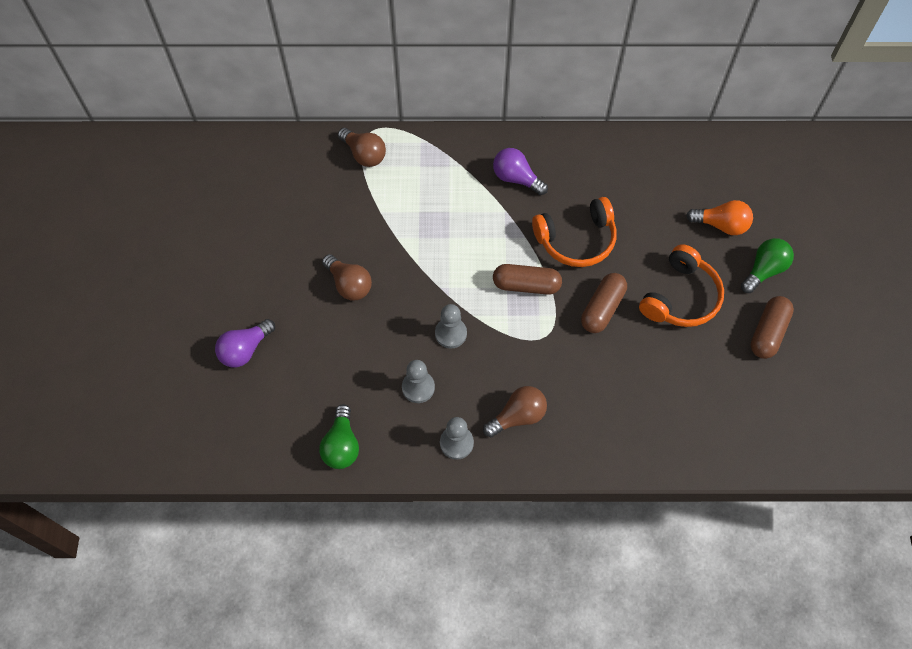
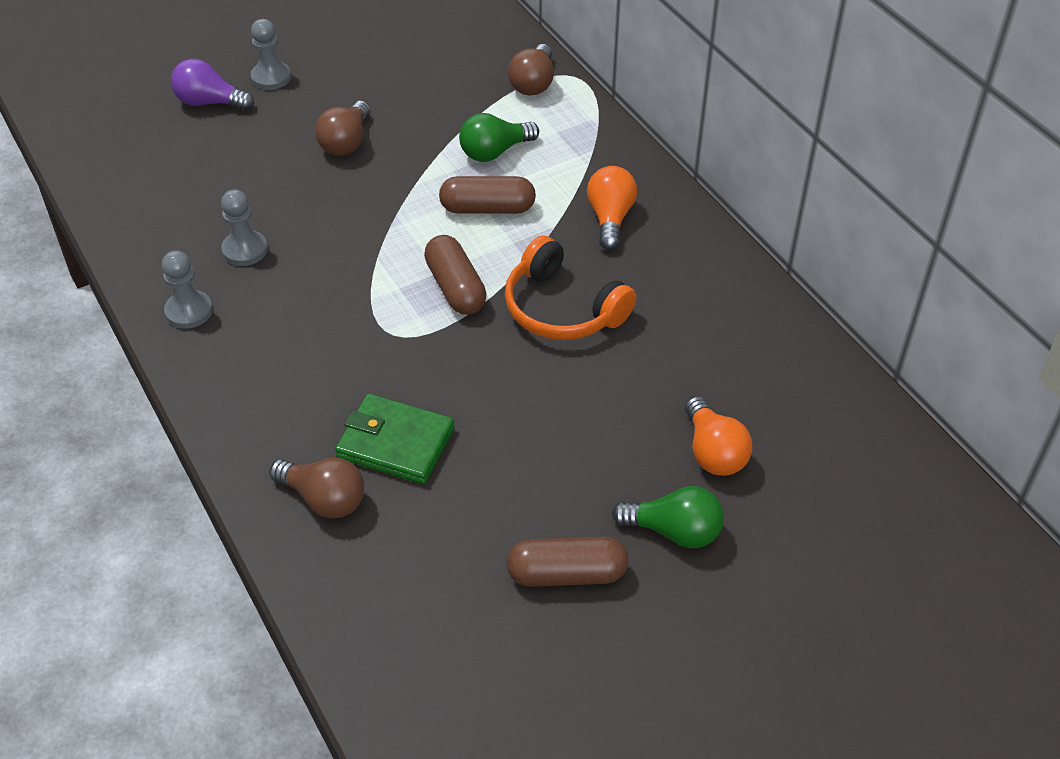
camera: 60 degrees right, 15 degrees down
green light bulb [319,404,359,469] -> green light bulb moved to [459,113,539,162]
grey pawn [435,304,467,348] -> grey pawn moved to [251,19,291,90]
brown light bulb [483,386,547,437] -> brown light bulb moved to [270,458,364,519]
purple light bulb [493,148,548,195] -> orange light bulb [587,166,637,250]
brown capsule [581,273,627,333] -> brown capsule moved to [439,176,536,214]
orange headphones [639,244,724,327] -> none
none -> green wallet [335,394,455,484]

